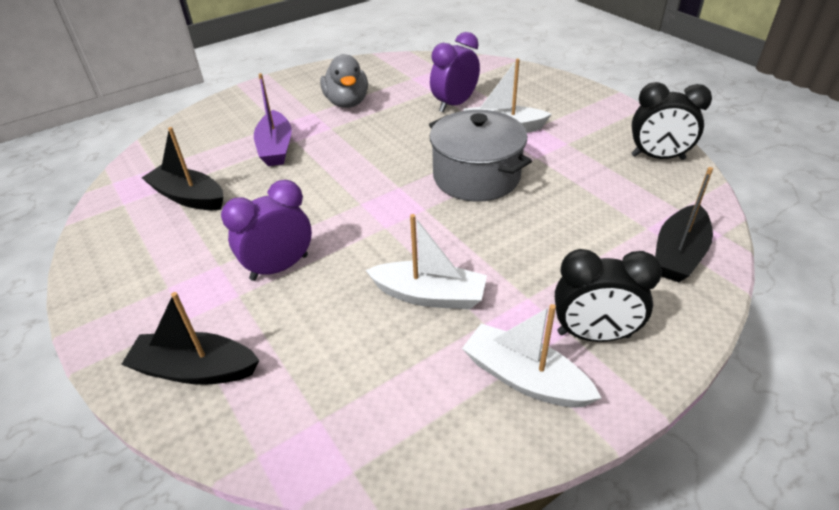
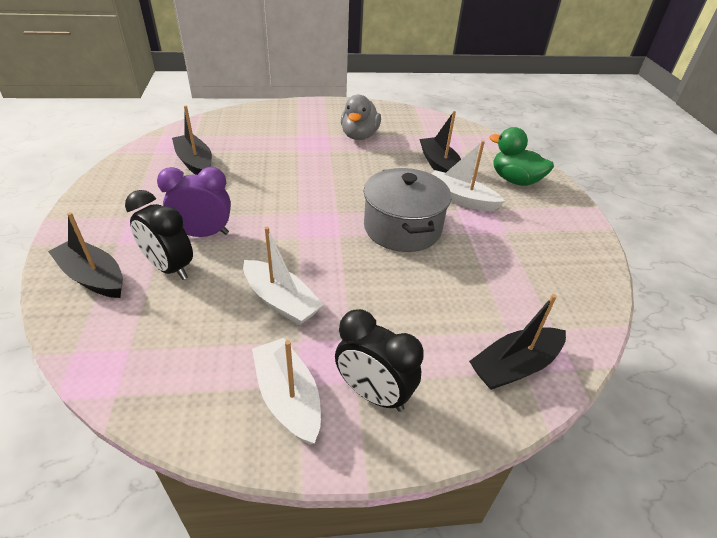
camera: 25 degrees right, 0 degrees up
purple boat [254,73,292,166] -> none
purple clock [430,32,480,112] -> black boat [419,111,461,173]
black clock [631,82,712,160] -> black clock moved to [125,190,193,280]
none -> green duck [489,127,554,186]

